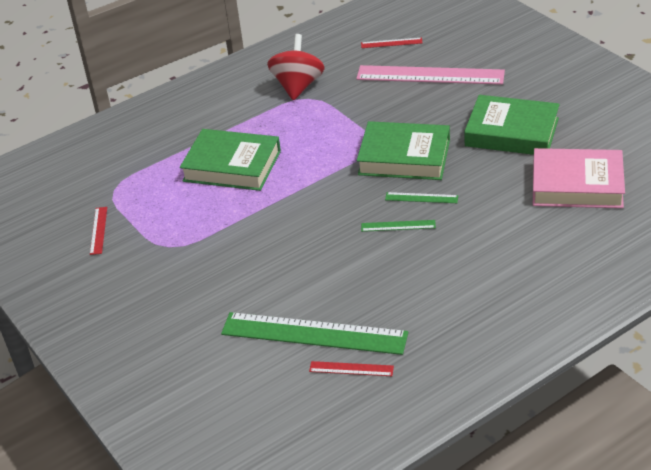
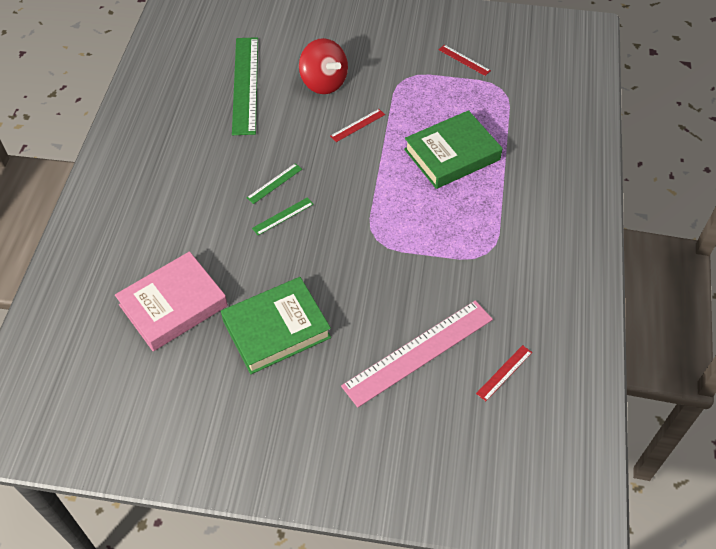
camera: 130 degrees right, 15 degrees up
green ruler [221,312,408,355] -> green ruler turned 60 degrees counterclockwise [232,37,258,135]
red spinning top [267,34,325,100] -> red spinning top moved to [299,38,348,94]
red ruler [309,361,394,376] -> red ruler moved to [330,109,385,142]
green book [357,121,450,180] -> none

